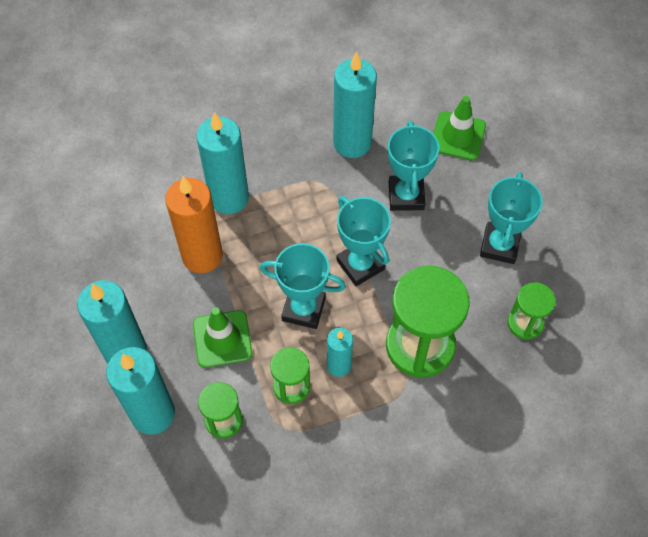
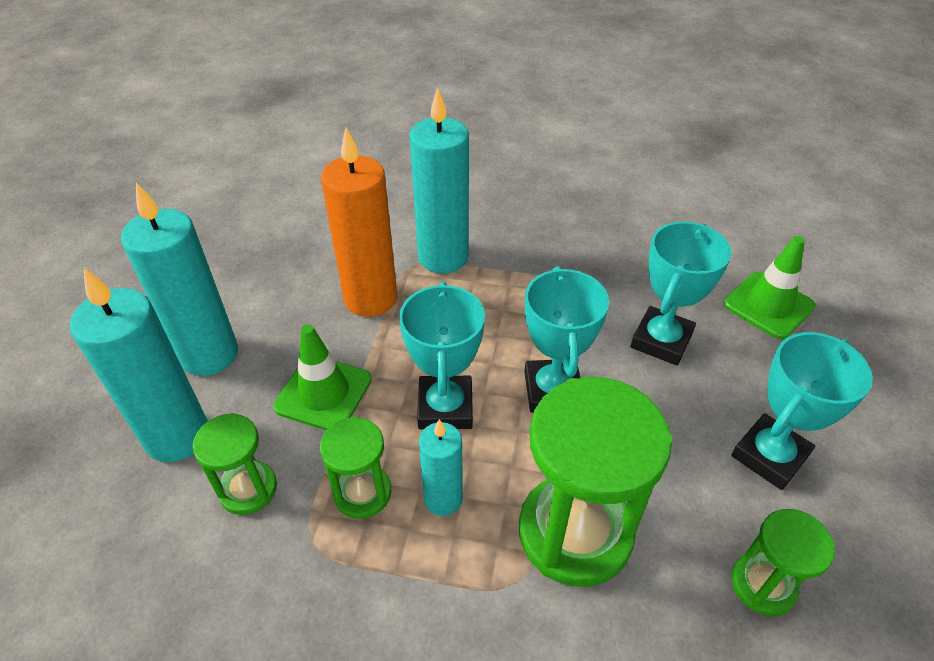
camera: 30 degrees right, 15 degrees down
turquoise trophy [260,243,346,329] -> turquoise trophy turned 45 degrees clockwise [399,282,485,429]
turquoise candle [333,52,377,158] -> none

